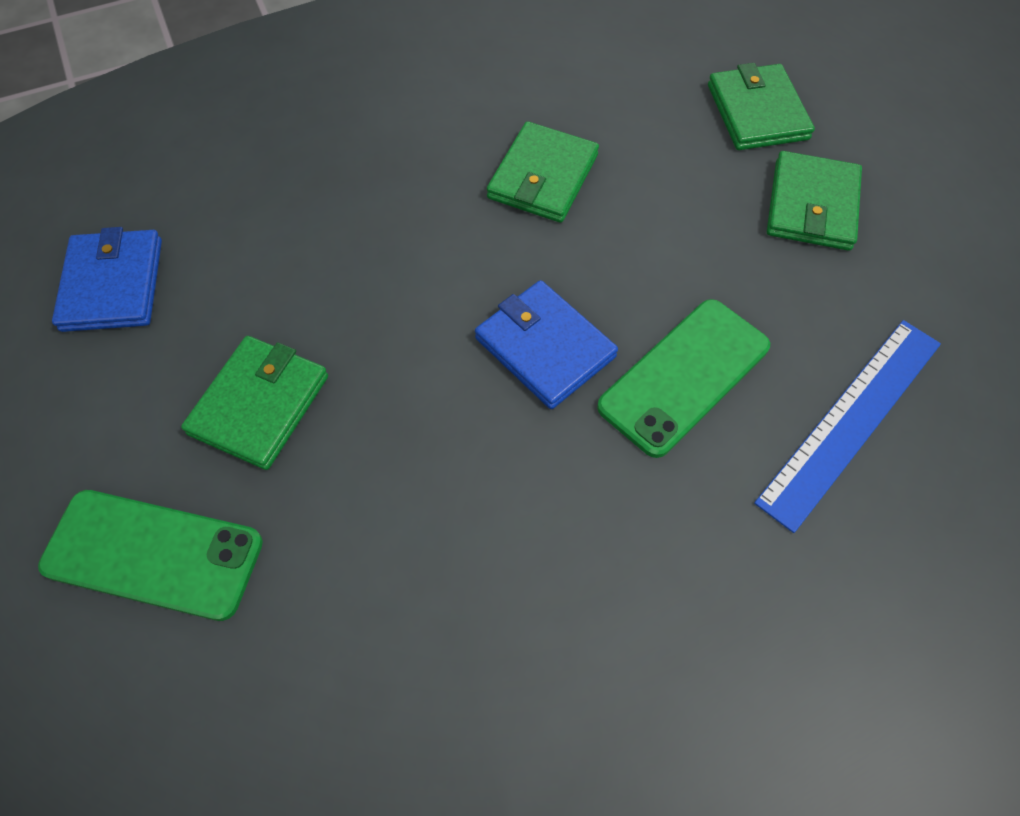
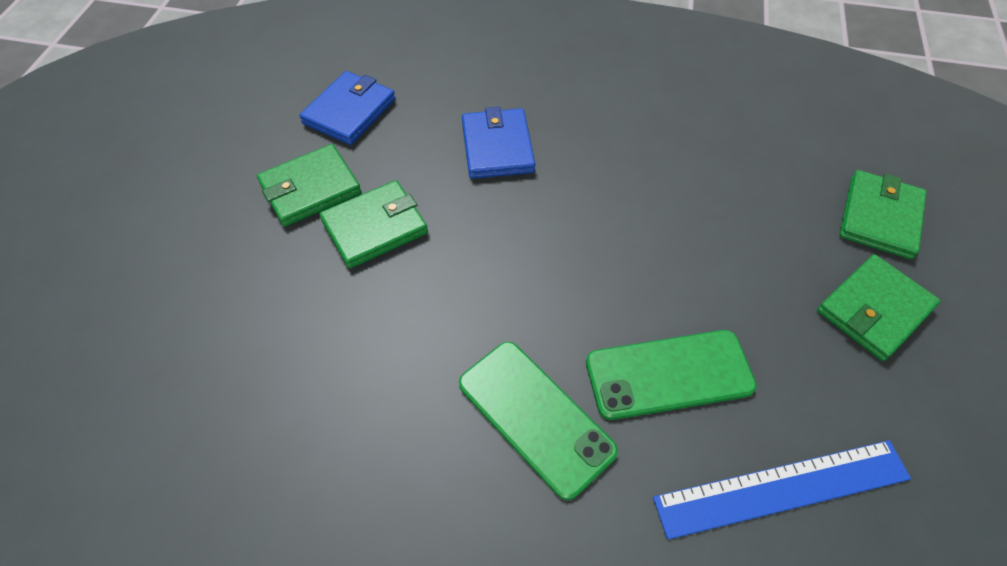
camera: 35 degrees right, 5 degrees down
green phone [38,490,263,621] -> green phone moved to [459,342,618,500]
blue wallet [475,280,618,409] -> blue wallet moved to [462,107,535,179]
green wallet [487,121,599,223] -> green wallet moved to [257,144,361,227]

